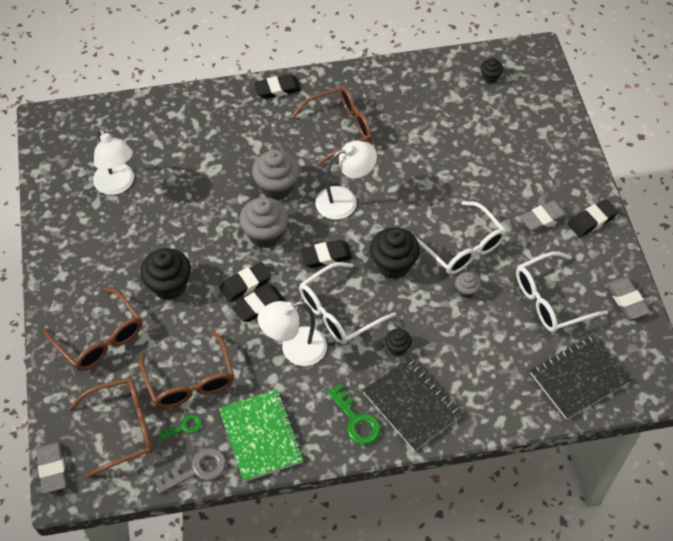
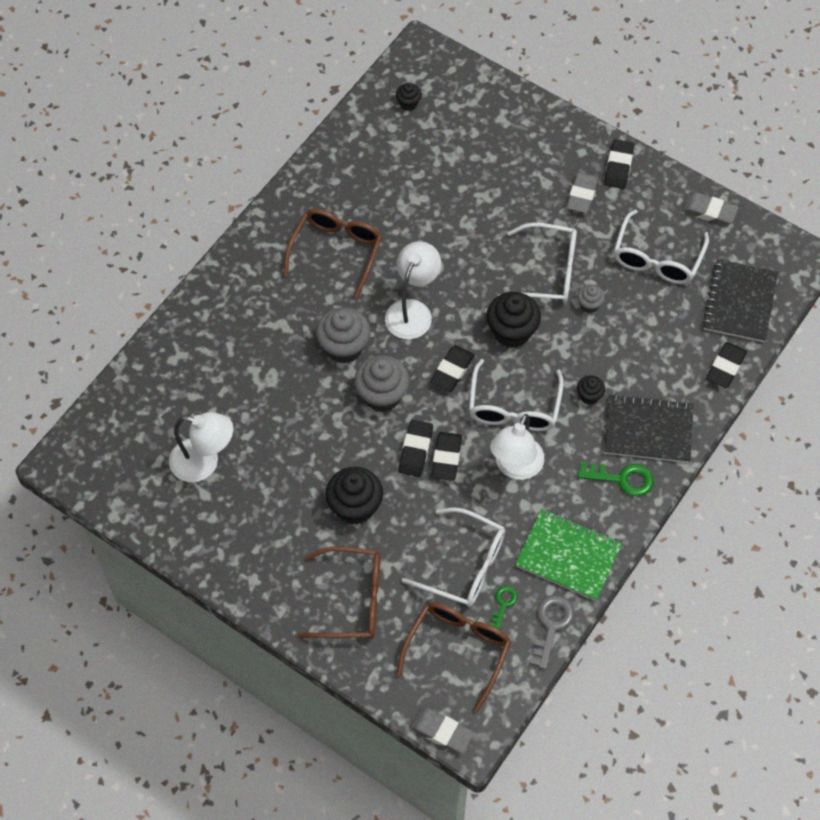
camera: 45 degrees left, 5 degrees up
brown glasses [139,330,234,408] -> white glasses [402,507,505,607]
black eraser [254,74,301,99] -> black eraser moved to [706,342,747,388]

